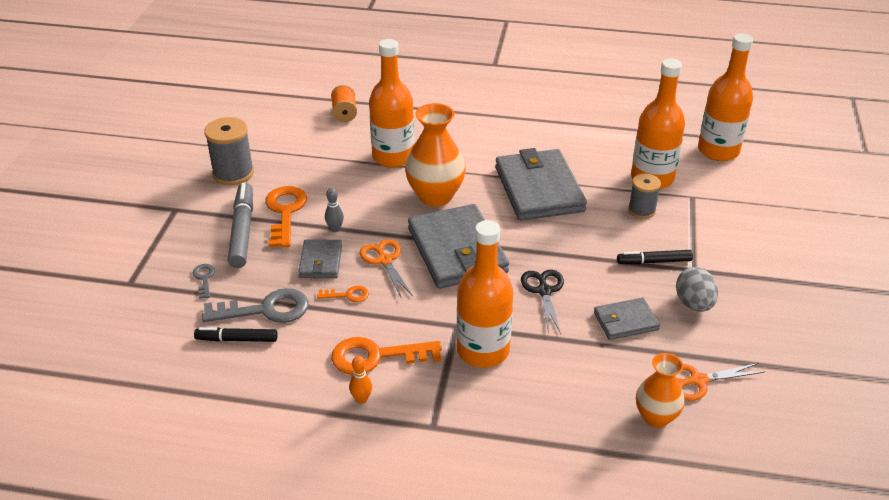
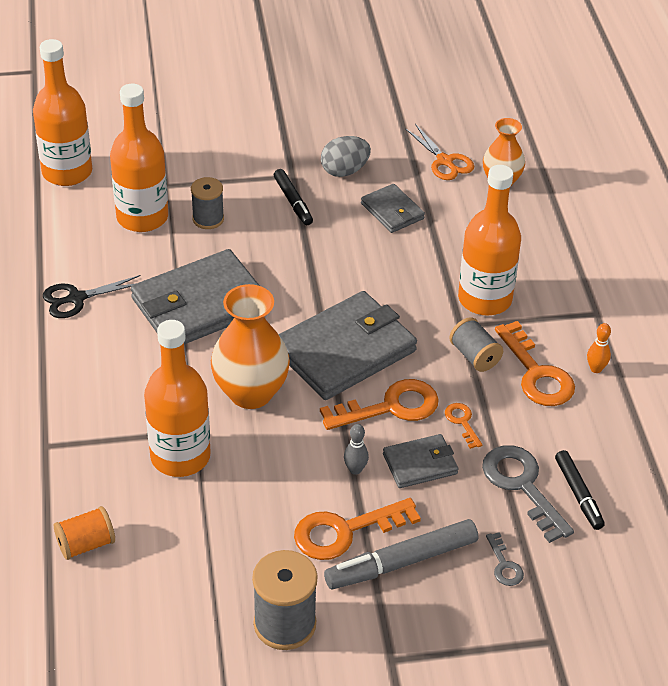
camera: 110 degrees left, 5 degrees up
grey key [192,264,215,299] -> grey key turned 75 degrees counterclockwise [486,532,524,586]
orange scissors [359,239,413,299] -> orange key [320,379,439,430]
black scissors [521,269,564,335] -> black scissors moved to [43,275,141,318]
none -> grey spool [449,317,503,372]

